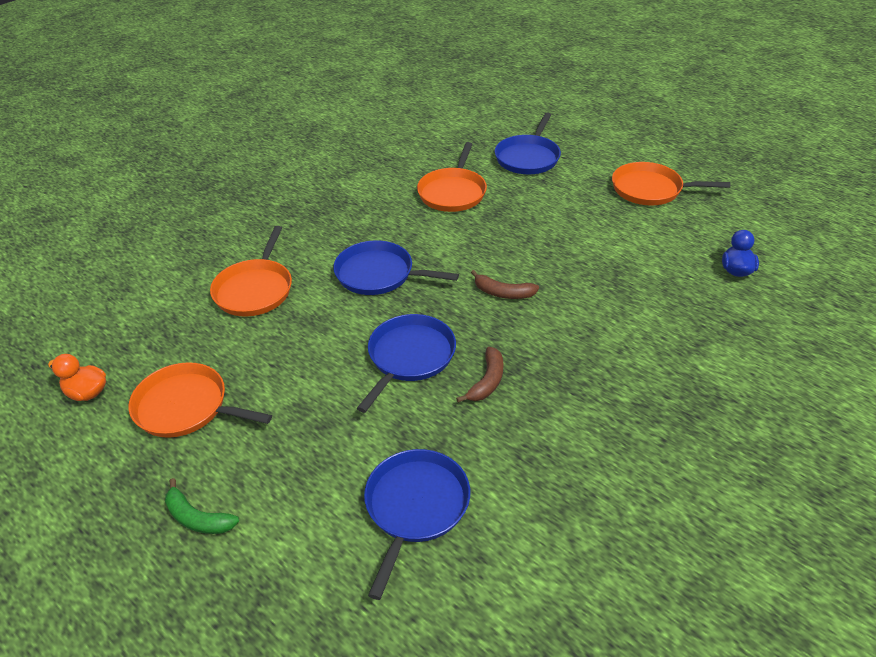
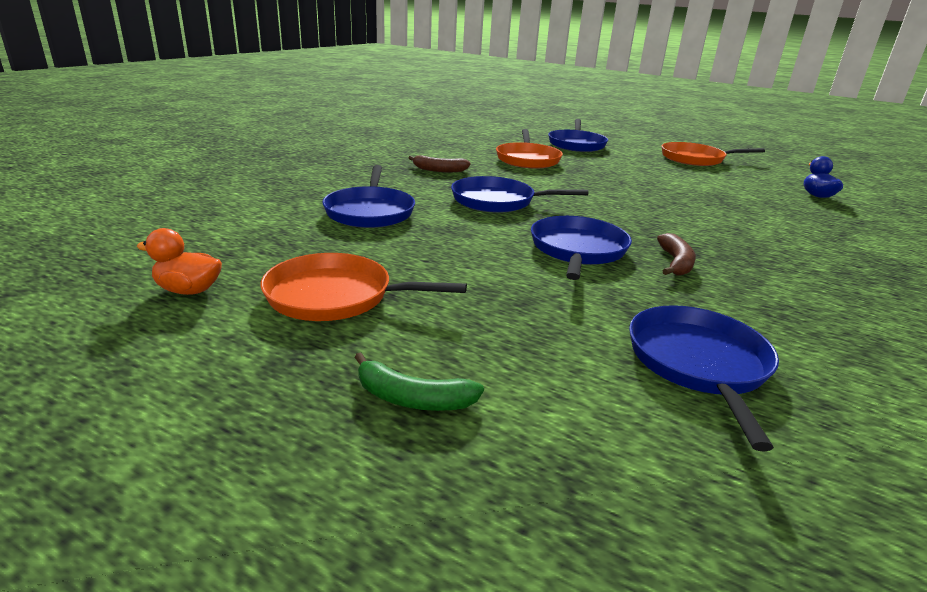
camera: 15 degrees left, 15 degrees down
orange pan [210,226,292,316] -> blue pan [322,165,415,228]
brown banana [471,270,539,299] -> brown banana moved to [409,155,470,172]

